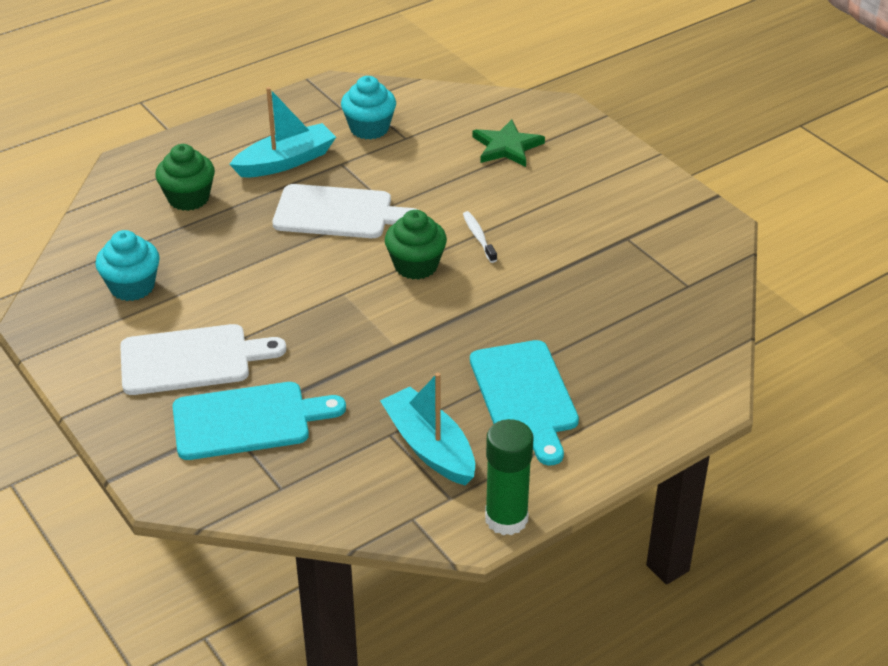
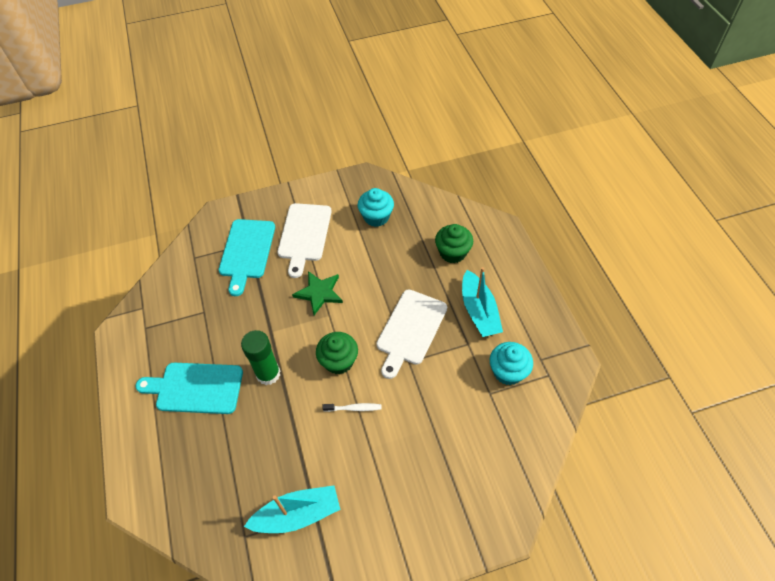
camera: 110 degrees right, 15 degrees up
turquoise boat [380,372,475,486] -> turquoise boat moved to [244,485,340,533]
green star [472,119,545,167] -> green star moved to [292,271,343,315]
green glue stick [485,419,533,535] -> green glue stick moved to [241,330,280,385]

